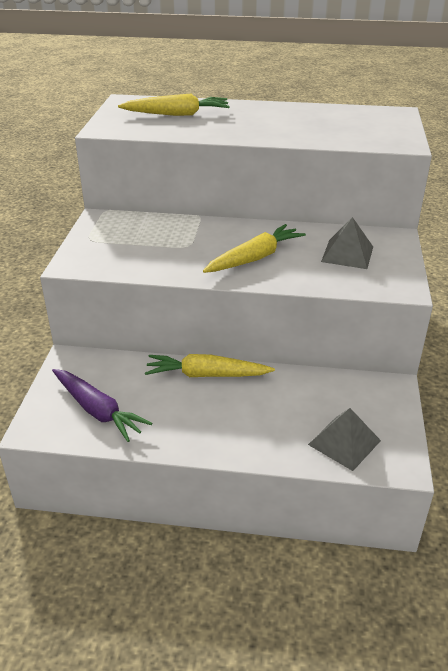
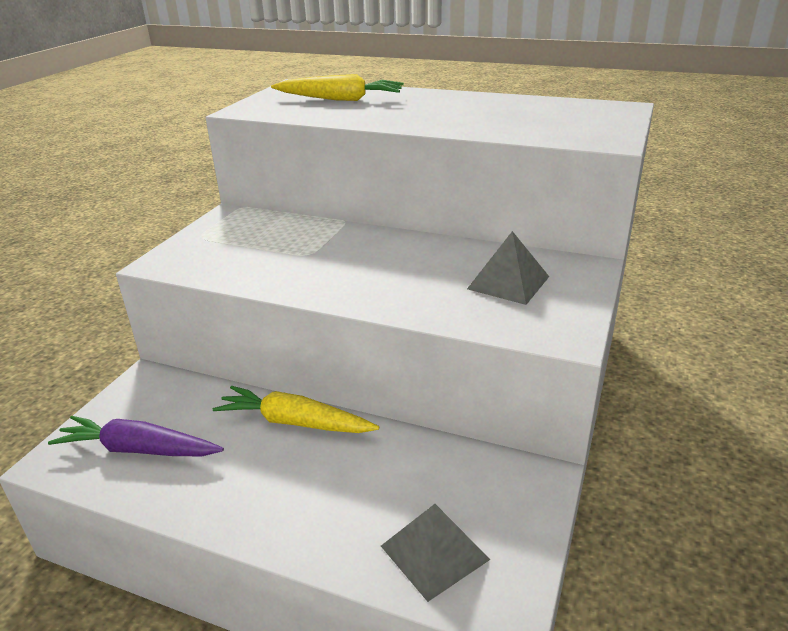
camera: 15 degrees right, 5 degrees down
purple carrot [52,369,152,442] -> purple carrot turned 135 degrees clockwise [48,416,224,456]
yellow carrot [203,224,306,273] -> none

